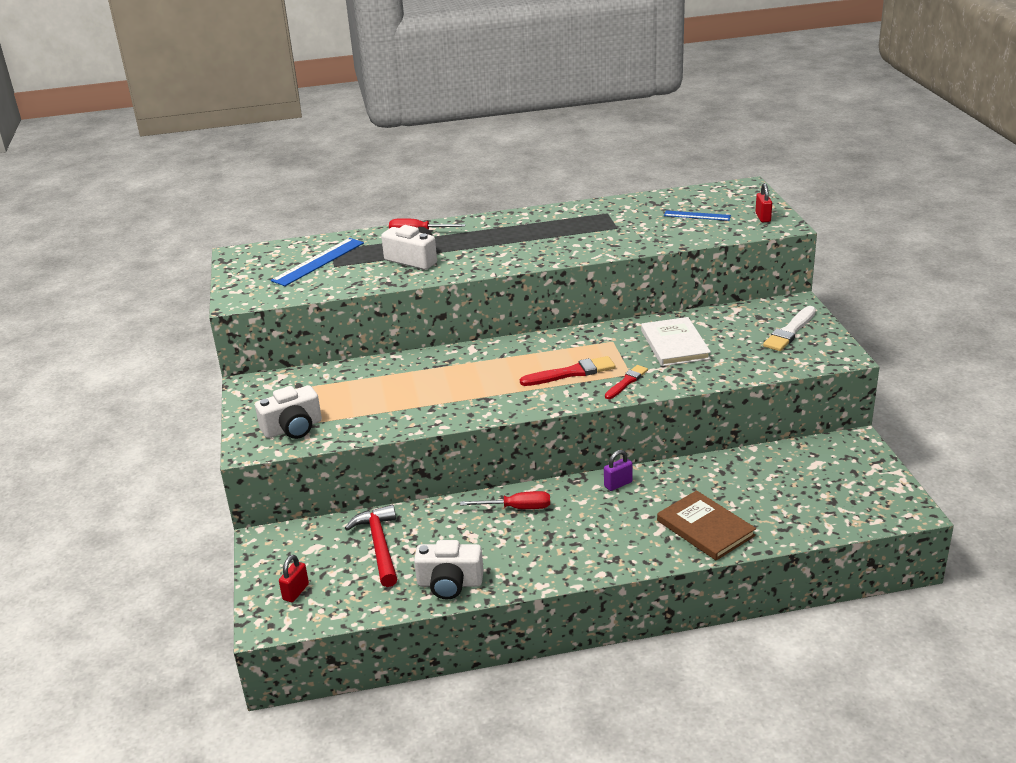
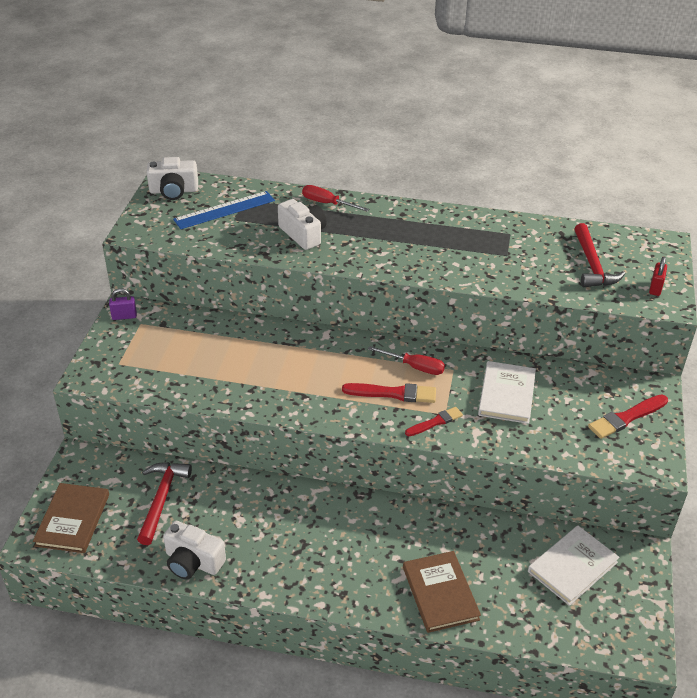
camera: 20 degrees right, 10 degrees up
white camera [255,385,322,439] -> white camera moved to [147,157,198,200]
red padlock [279,555,309,602] -> brown book [33,483,109,553]
red screwdriver [460,491,550,509] -> red screwdriver moved to [368,346,445,375]
purple padlock [604,450,633,491] -> purple padlock moved to [109,288,137,320]
blue ruler [664,210,731,221] -> red hammer [574,223,625,287]
white brush [763,306,816,351] -> red brush [588,394,668,439]
none -> white book [528,525,620,606]

